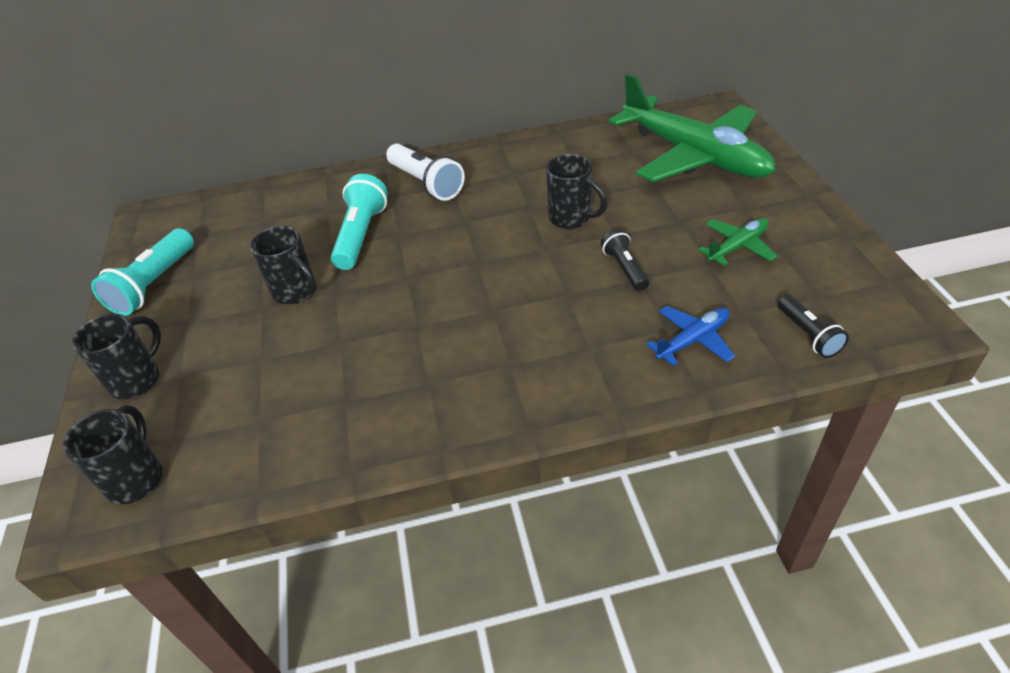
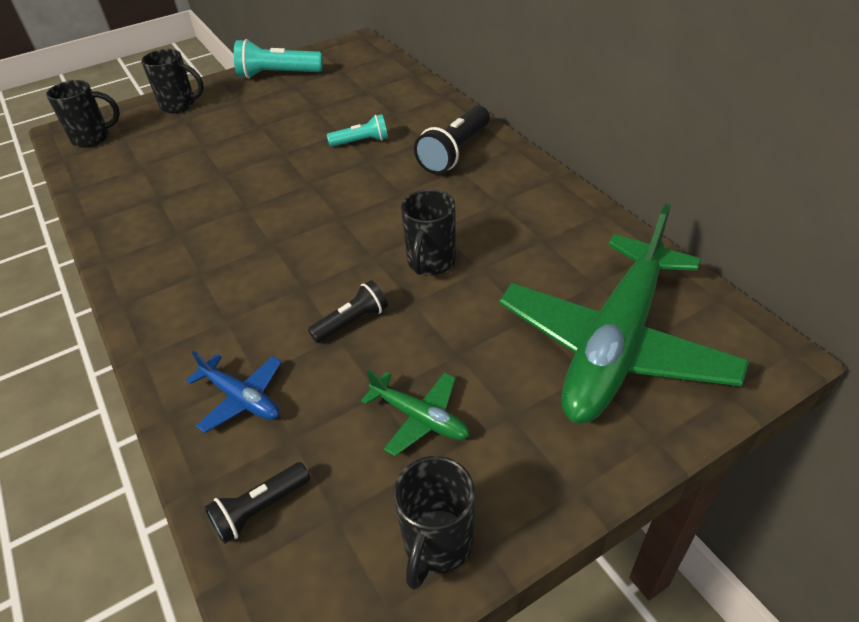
camera: 70 degrees right, 0 degrees up
black mug [250,226,317,304] -> black mug moved to [394,456,475,590]
turquoise flashlight [331,174,388,270] -> turquoise flashlight [327,114,388,147], size x0.61
white flashlight [386,143,465,201] -> black flashlight [414,105,490,174]

